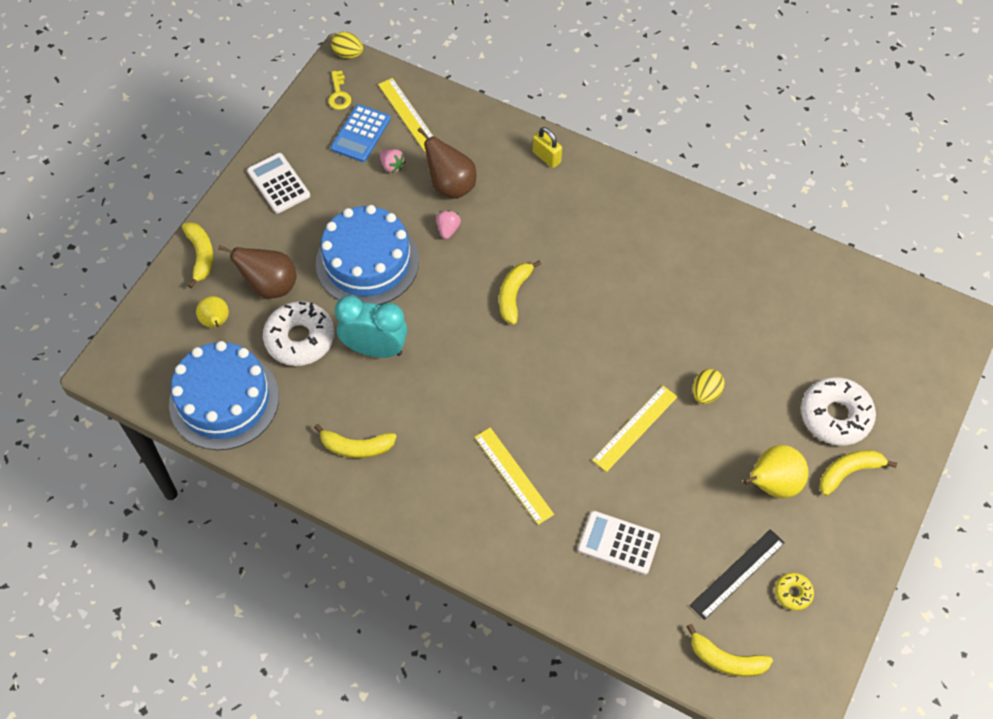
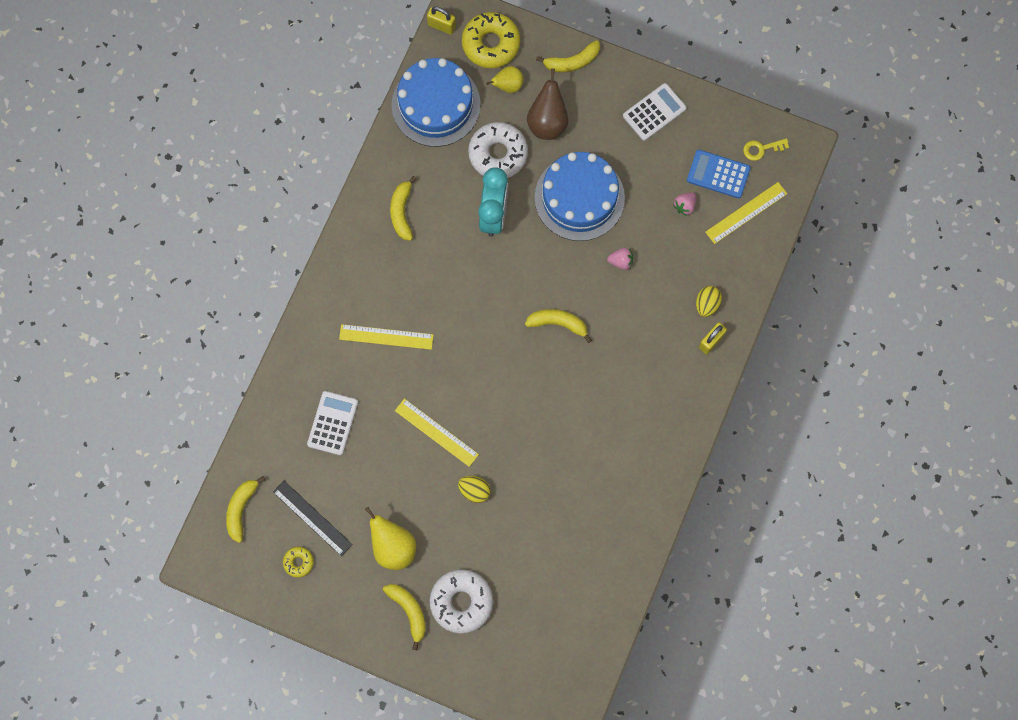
camera: 85 degrees right, 15 degrees up
yellow egg [331,32,363,58] -> yellow egg moved to [696,286,722,317]
brown pear [417,127,476,199] -> none
yellow ruler [475,428,554,525] -> yellow ruler turned 45 degrees clockwise [339,324,434,350]
none -> yellow padlock [427,7,456,35]
none -> yellow donut [462,12,520,68]

